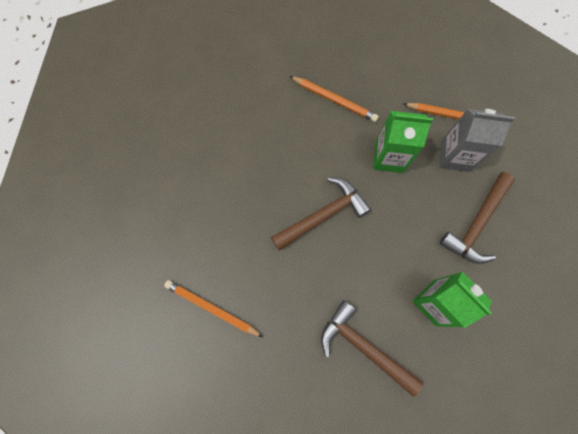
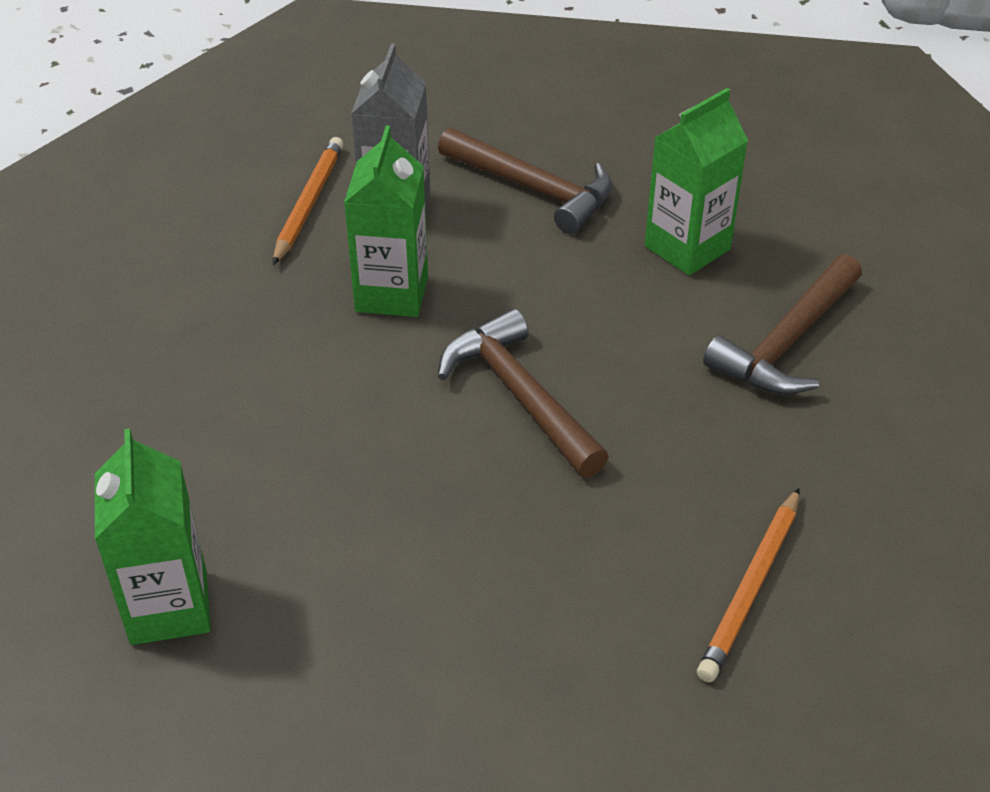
camera: 90 degrees left, 30 degrees down
orange pencil [289,76,379,122] -> none
none -> green carton [95,429,211,645]

